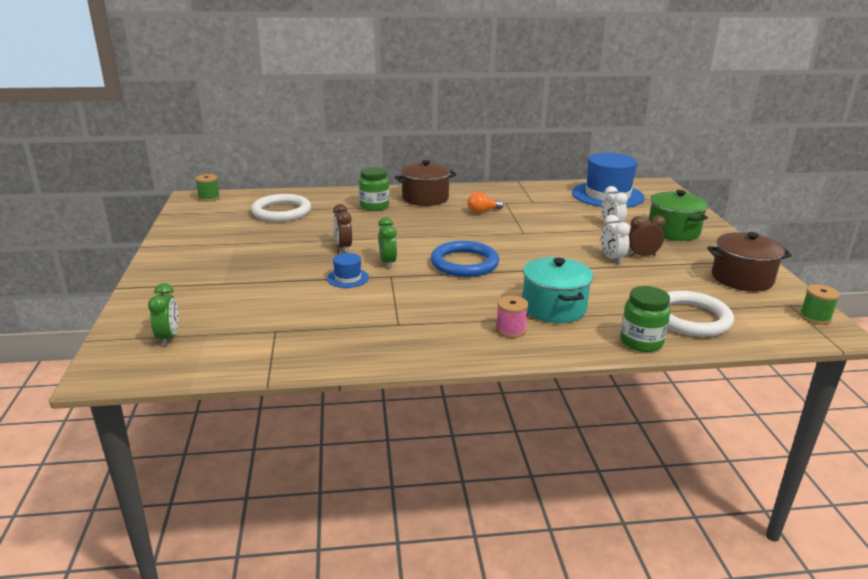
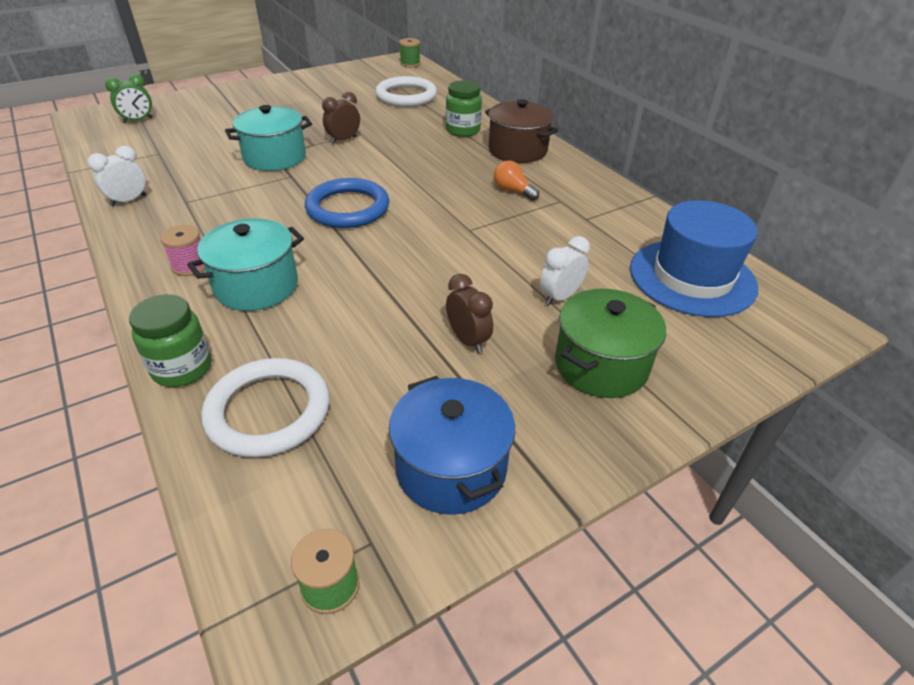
camera: 65 degrees right, 15 degrees up
blue hat [327,253,369,288] -> turquoise pot [225,105,312,171]
green clock [378,217,397,268] -> none
white clock [601,215,630,264] -> white clock moved to [88,146,146,206]
brown pot [707,232,792,291] -> blue pot [389,376,515,515]

